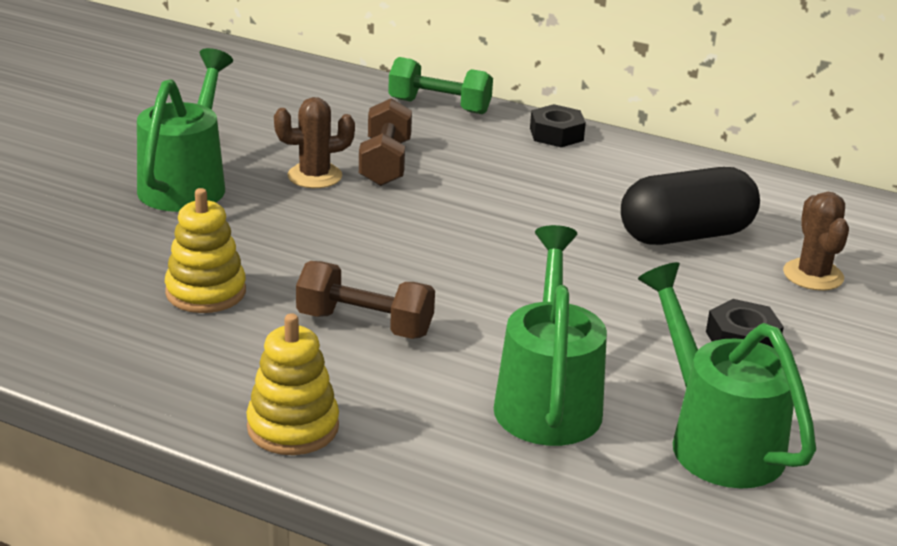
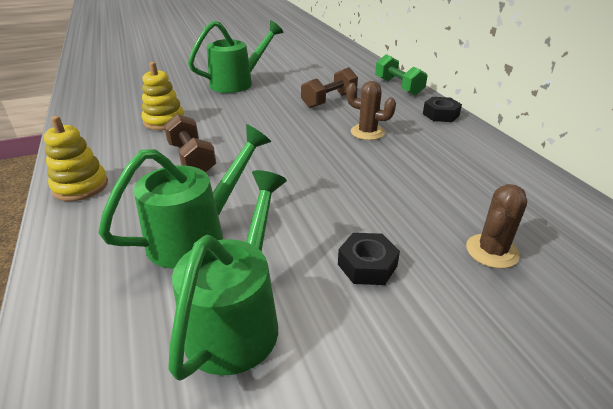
camera: 45 degrees right, 5 degrees up
brown cactus [274,97,355,188] -> brown cactus moved to [346,81,396,140]
black capsule [621,167,760,245] -> none

